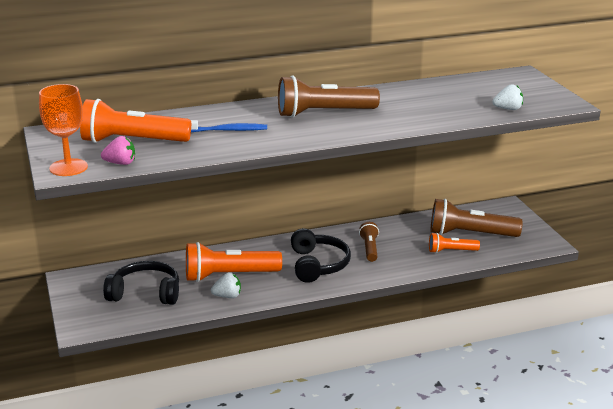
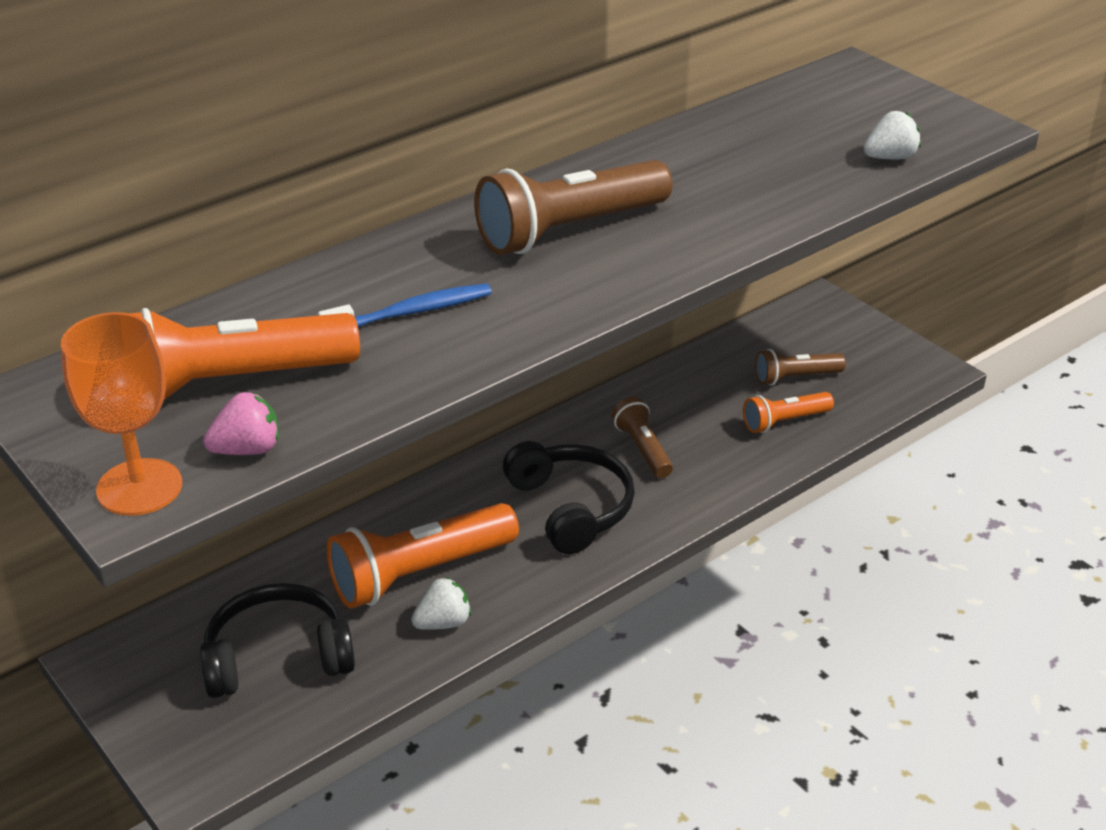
camera: 20 degrees left, 10 degrees up
brown flashlight [431,199,523,237] -> brown flashlight [755,349,846,386], size x0.54

